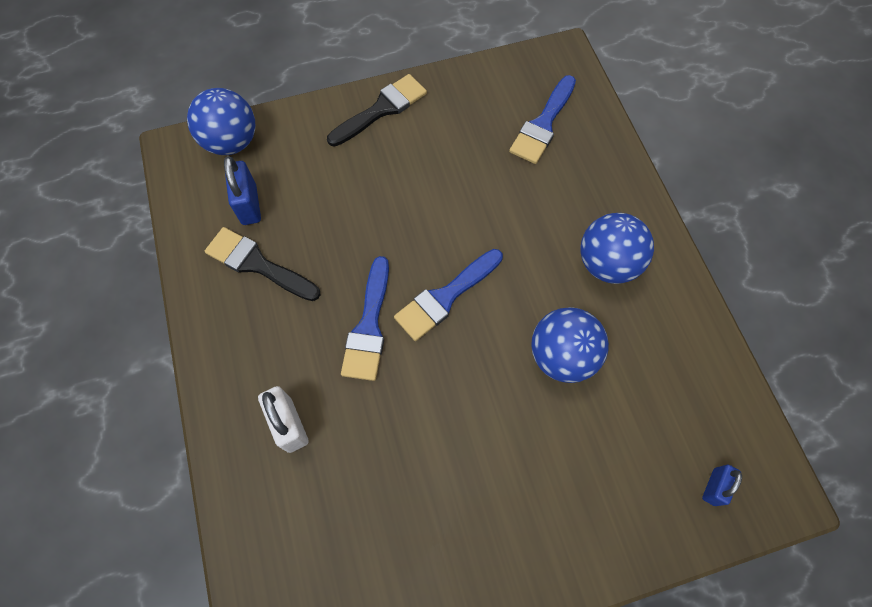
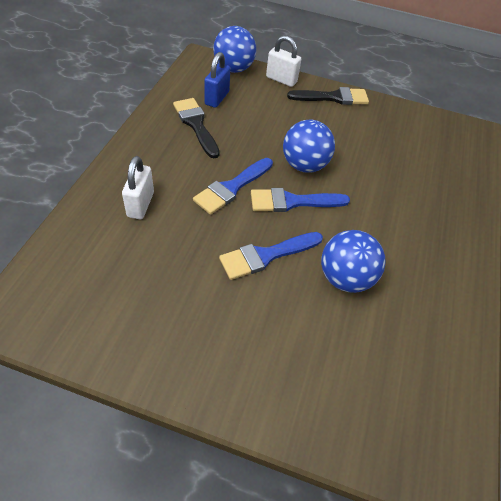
camera: 30 degrees right, 15 degrees down
blue brush [509,75,576,164] -> blue brush moved to [219,232,323,280]
blue ball [580,213,654,284] -> blue ball moved to [283,119,335,173]
blue padlock [702,464,742,506] -> none
none -> white padlock [266,35,301,87]

